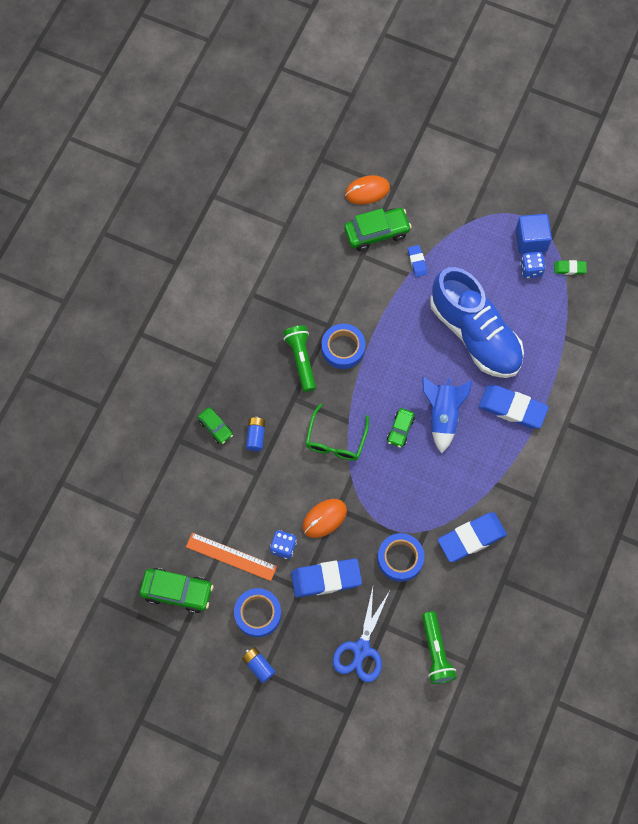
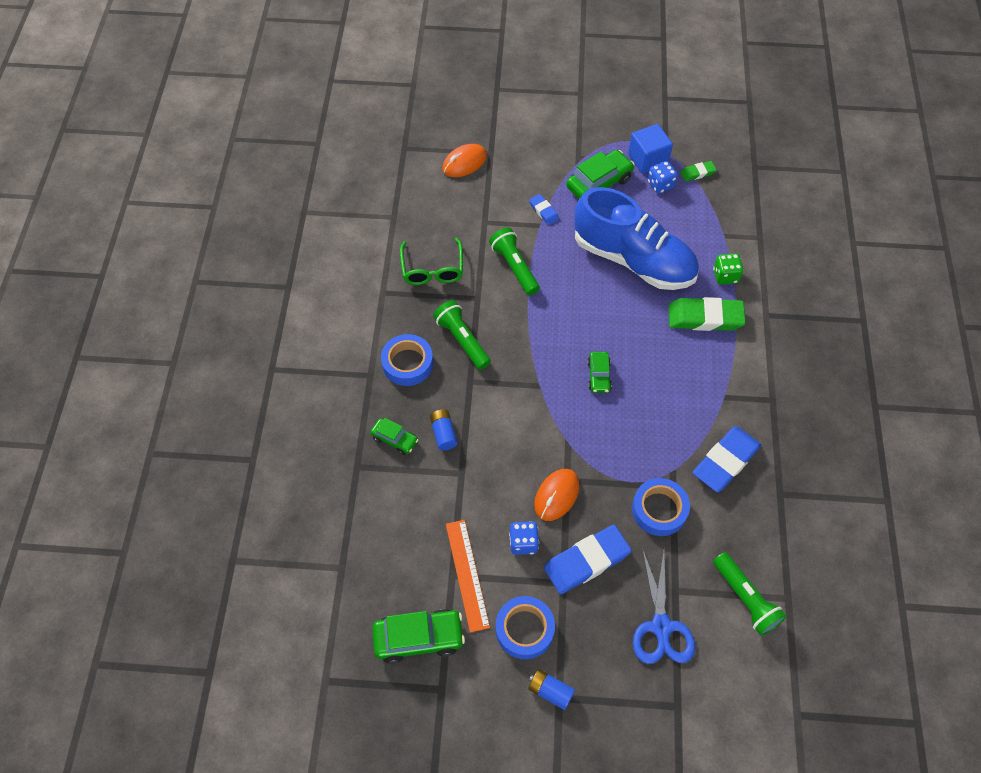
camera: 20 degrees left, 10 degrees down
orange ruler [186,532,277,581] -> orange ruler turned 75 degrees clockwise [446,520,490,633]
green glasses [305,404,369,461] -> green glasses moved to [400,237,463,285]
blue tape [322,324,365,369] -> blue tape moved to [381,334,433,386]
green car [344,208,411,251] -> green car moved to [566,150,635,199]
blue rocket [422,377,472,453] -> none
blue eraser [478,385,549,429] -> green eraser [669,297,746,331]
none -> green flashlight [489,228,540,295]
none -> green dice [713,253,744,284]

